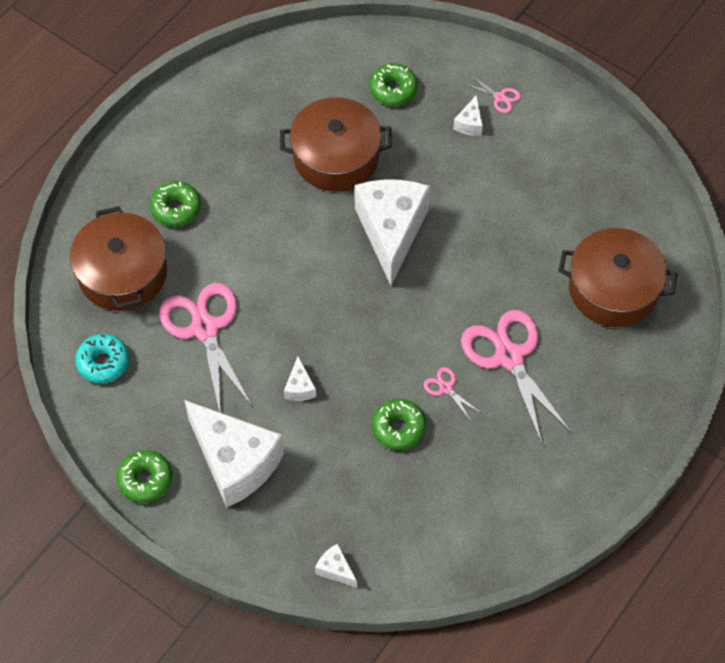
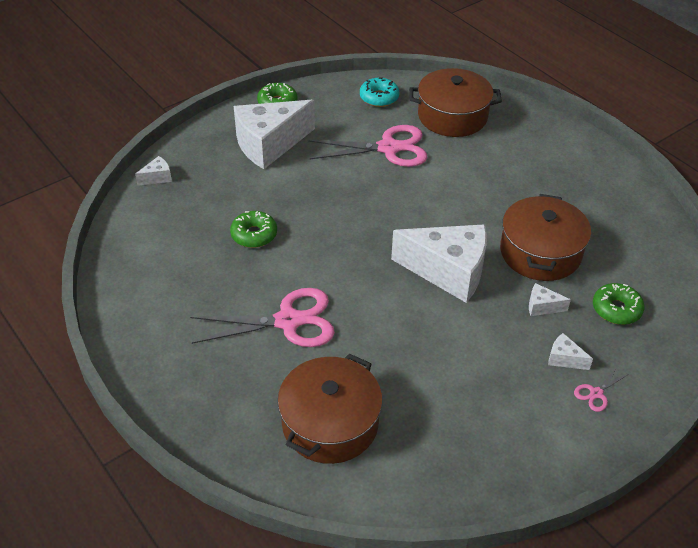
camera: 105 degrees right, 15 degrees down
green donut [150,181,201,227] -> none
white cheese [284,356,316,401] -> white cheese moved to [529,283,571,316]
pink scissors [424,367,481,421] -> none

